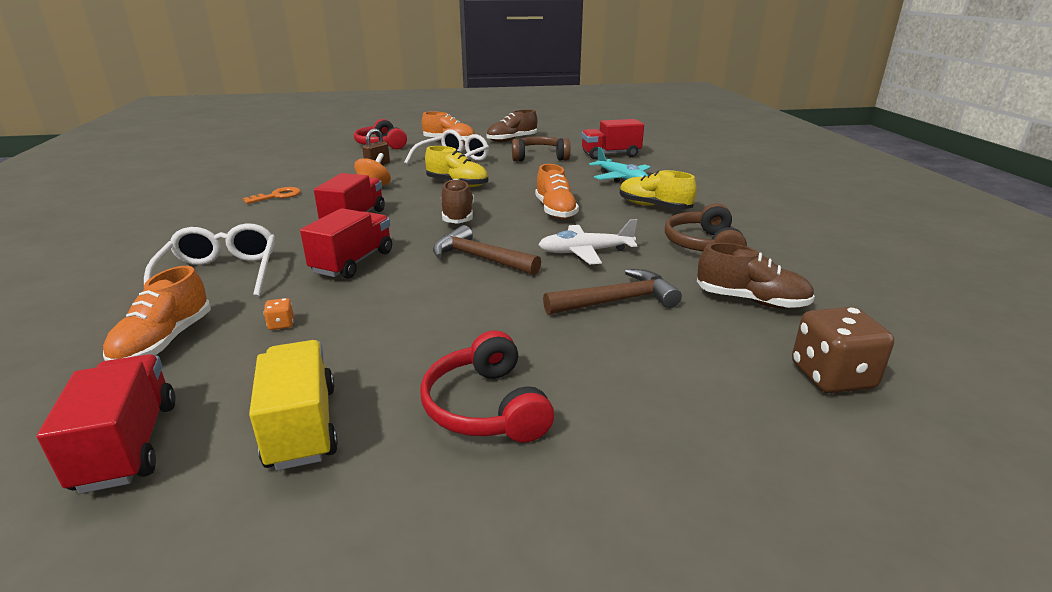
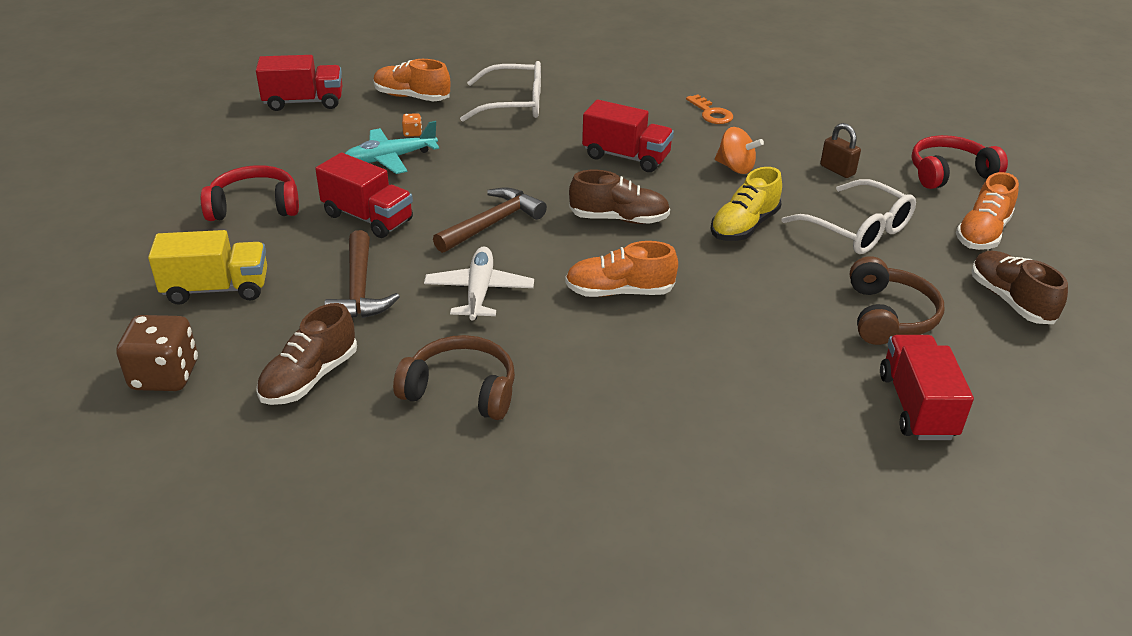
camera: 100 degrees right, 10 degrees up
yellow truck [249,340,338,470] -> yellow truck moved to [148,230,267,305]
red truck [300,208,392,279] -> red truck moved to [315,153,413,238]
turquoise plane [589,147,651,183] -> turquoise plane moved to [345,121,440,174]
yellow shoe [620,170,697,209] -> none

